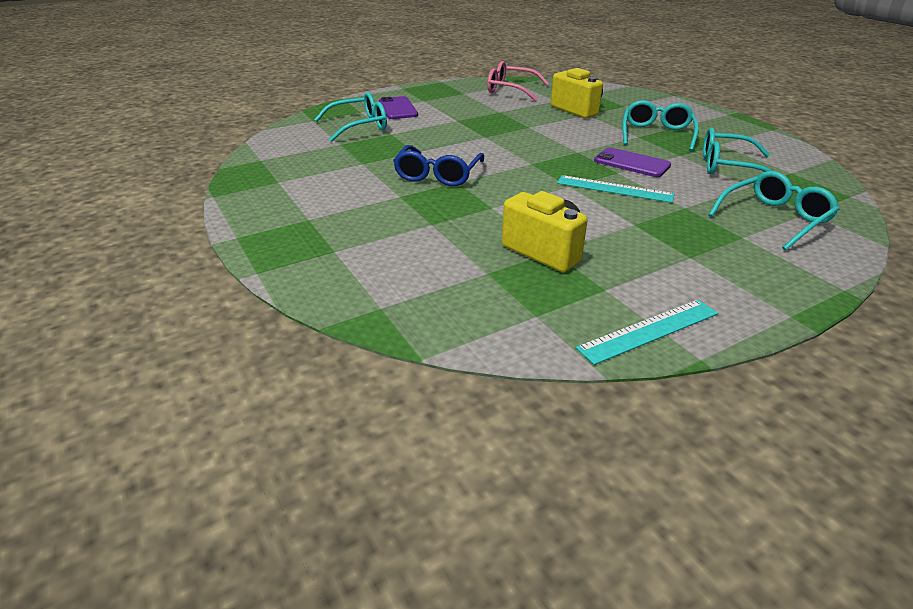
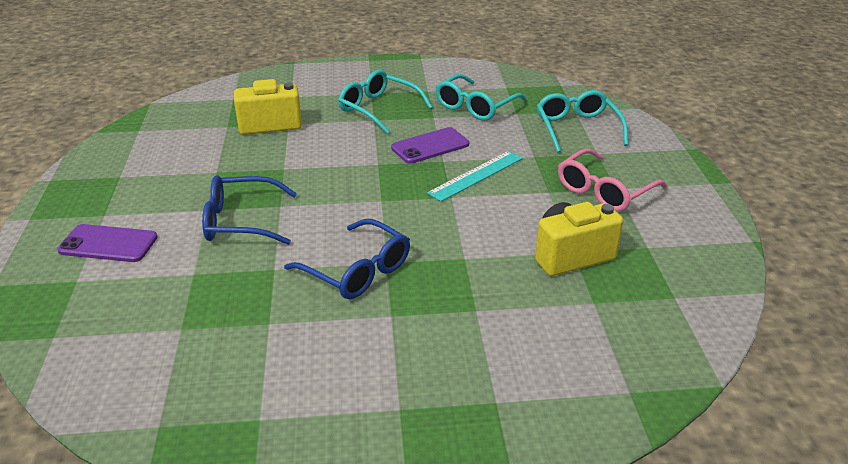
camera: 65 degrees left, 0 degrees up
turquoise glasses [314,92,387,142] -> none
pink glasses [487,61,549,101] -> pink glasses moved to [558,149,667,212]
turquoise ruler [576,300,718,365] -> none
none -> blue glasses [202,175,297,245]

